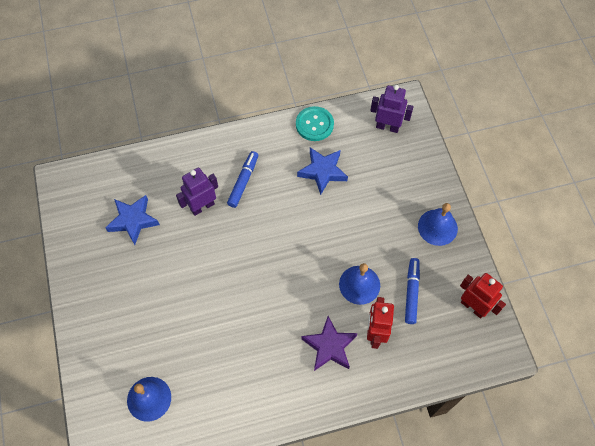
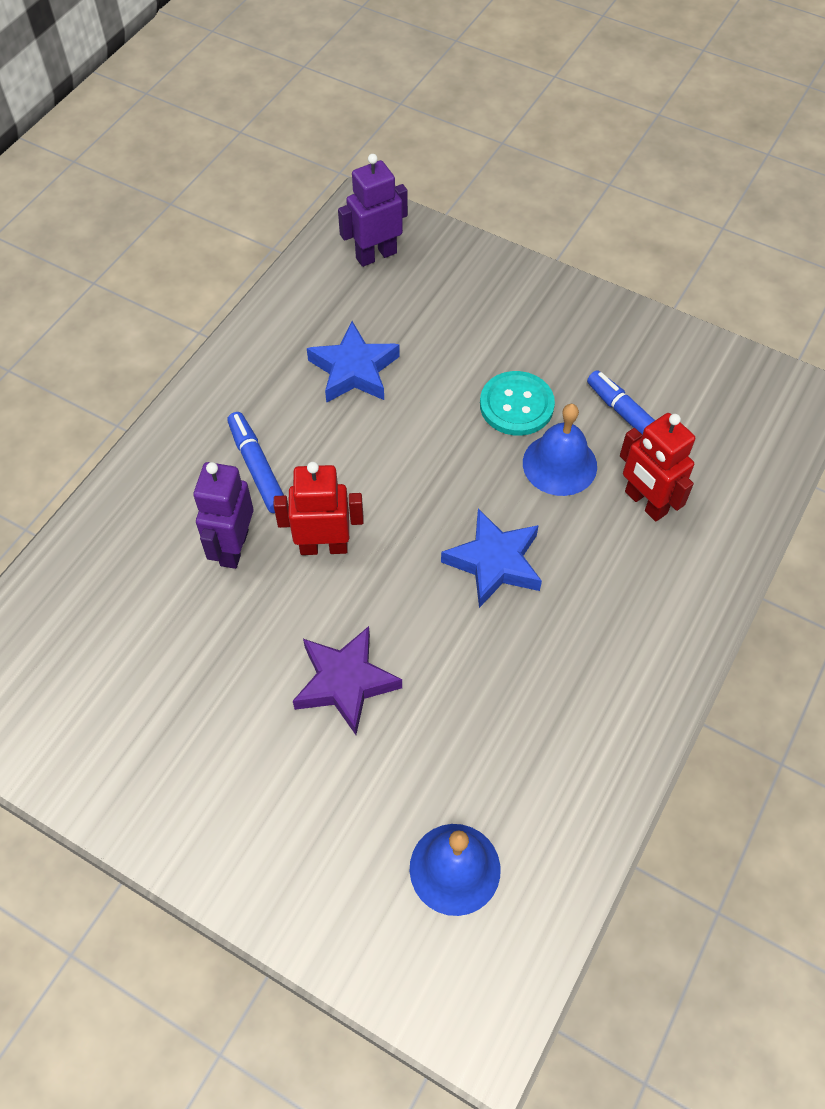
camera: 45 degrees left, 5 degrees down
blue star [105,195,160,245] -> blue star moved to [441,509,542,608]
turquoise button [296,106,334,141] -> turquoise button moved to [480,371,555,436]
purple star [301,316,358,371] -> purple star moved to [293,626,402,735]
blue bell [418,203,458,246] -> none
red robot [460,273,506,318] -> red robot moved to [274,462,364,555]

